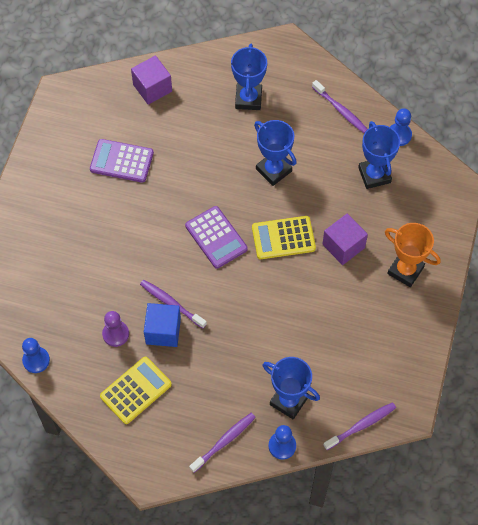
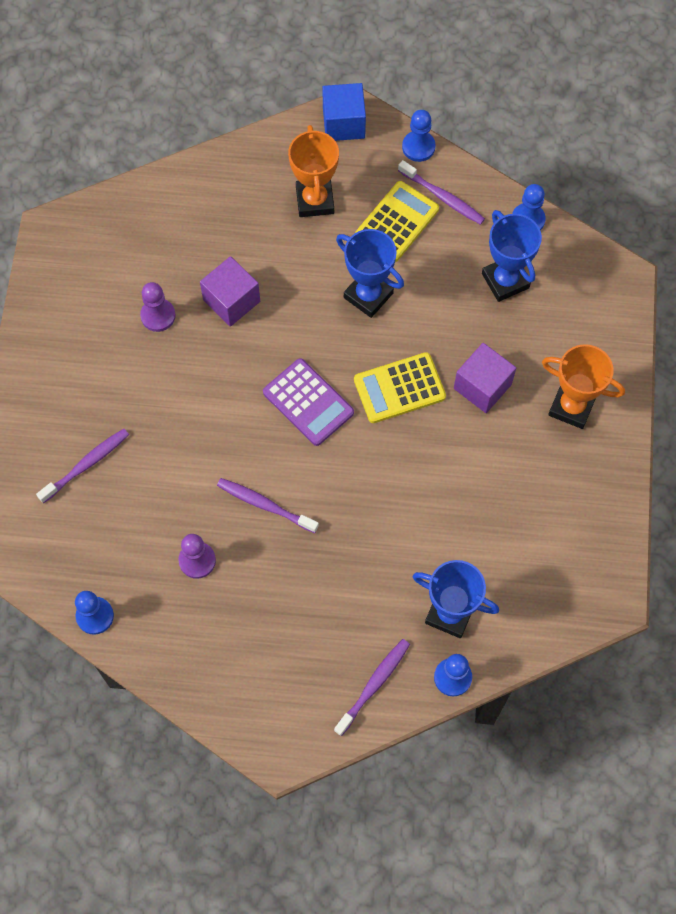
camera: 10 degrees left, 5 degrees up
purple calculator [90,139,154,183] -> purple pawn [140,282,176,332]
yellow calculator [100,357,172,424] -> yellow calculator moved to [355,181,439,262]
purple cube [131,56,172,105] -> purple cube moved to [200,256,260,327]
blue cube [144,303,181,347] -> blue cube moved to [322,83,366,141]
blue trophy [231,44,267,110] -> orange trophy [288,125,339,217]
purple toothbrush [323,402,396,450] -> purple toothbrush moved to [36,429,129,503]
none -> blue pawn [402,110,436,162]

